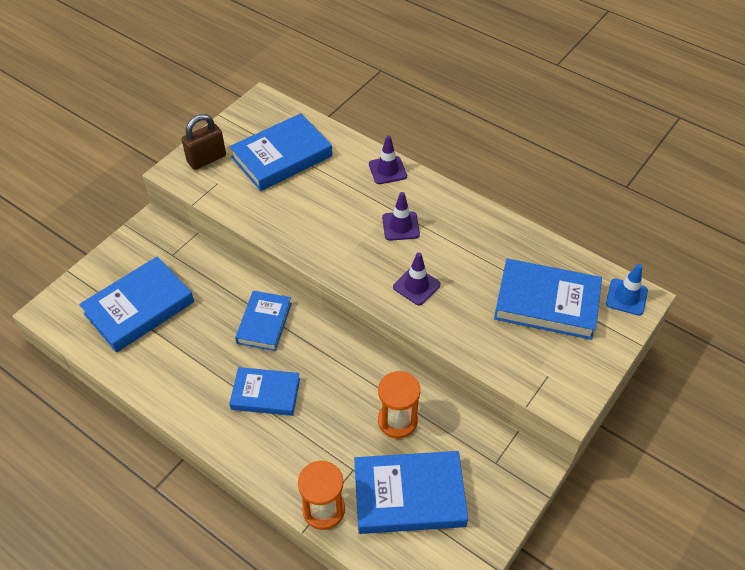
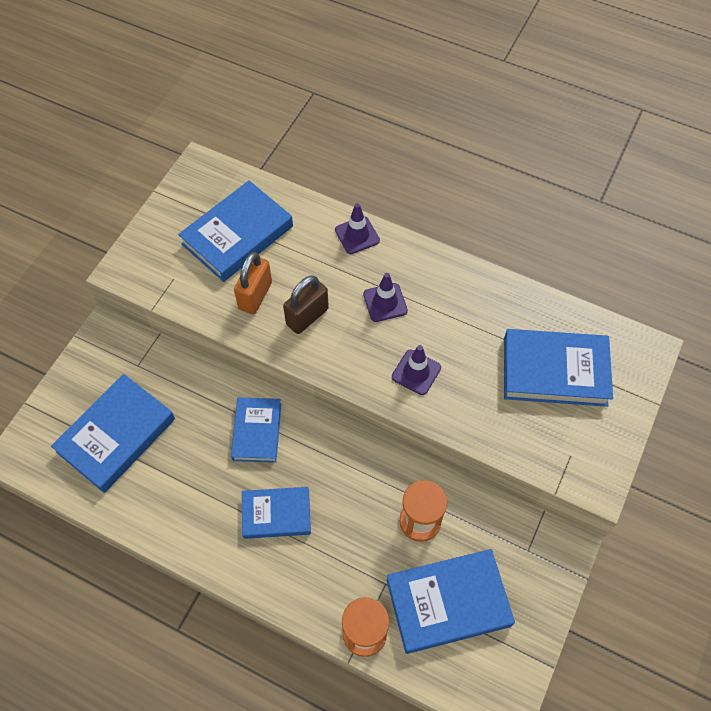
camera: 10 degrees left, 10 degrees up
brown padlock [181,114,226,170] -> brown padlock moved to [283,276,329,334]
blue traffic cone [606,264,648,316] -> none
none -> orange padlock [234,252,272,314]

